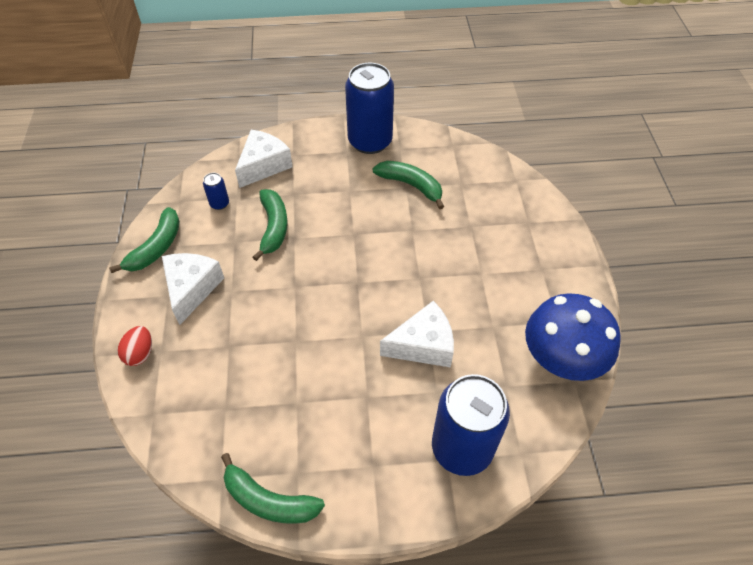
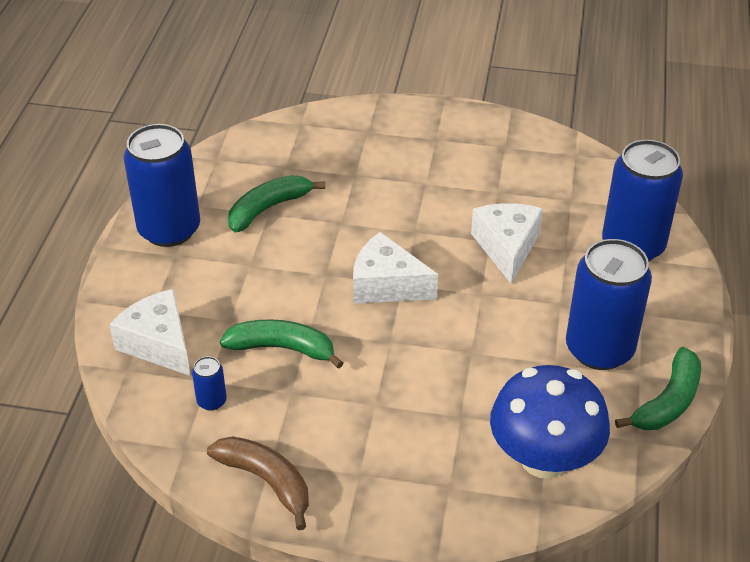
camera: 75 degrees left, 10 degrees down
green banana [109,207,180,273] -> brown banana [207,436,309,530]
red egg [117,326,152,366] -> none
white cheese [162,253,224,325] -> white cheese moved to [353,232,438,304]
blue mushroom [525,293,621,381] -> blue mushroom moved to [490,365,610,479]
none -> blue can [566,239,652,370]

